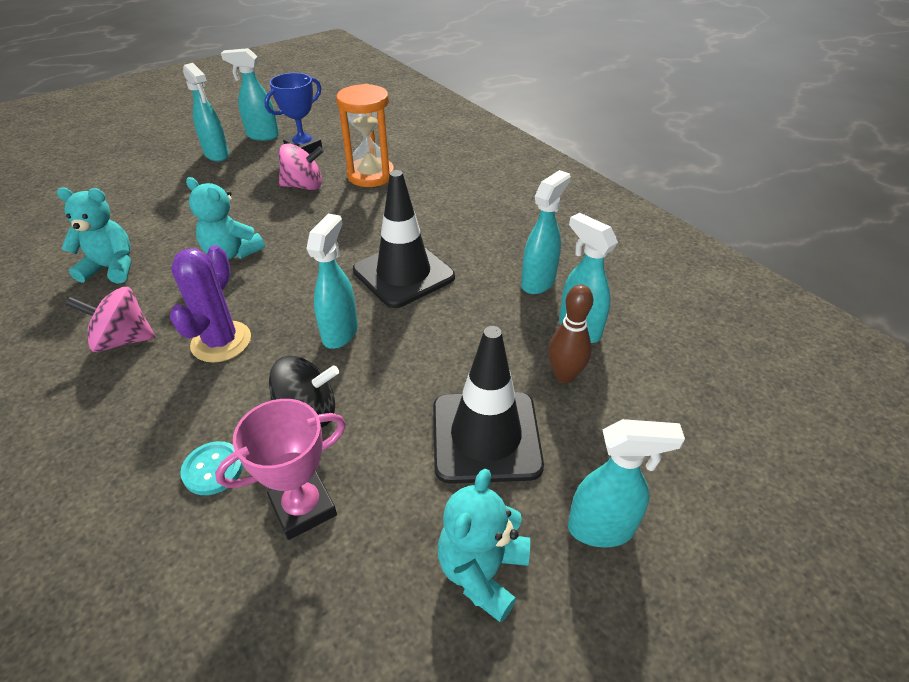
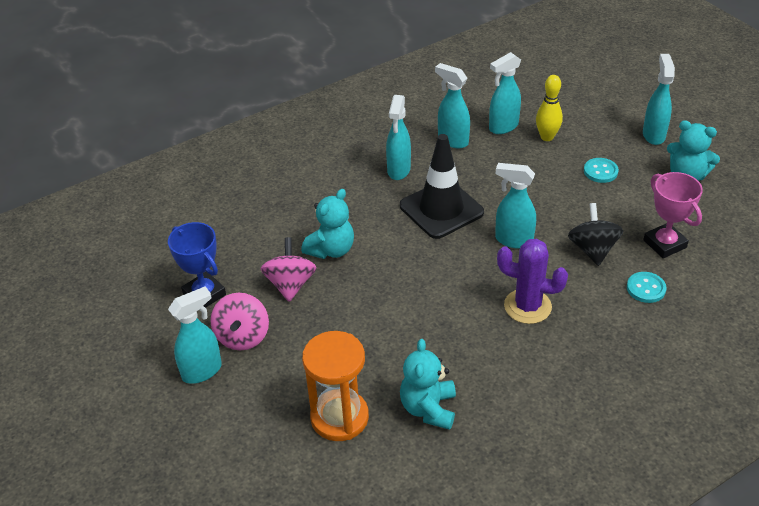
camera: 85 degrees left, 0 degrees up
pink spinning top [66,287,155,352] -> pink spinning top moved to [210,293,269,350]
turquoise teddy bear [186,177,265,260] -> turquoise teddy bear moved to [301,189,354,259]
turquoise spray bottle [221,48,279,141] -> turquoise spray bottle moved to [386,95,411,180]
orange hourglass [336,84,394,187] -> orange hourglass moved to [302,331,369,441]
black traffic cone [433,326,544,484] -> turquoise button [584,158,619,183]
brown bowling pin [548,284,593,383] -> yellow bowling pin [536,75,563,141]

